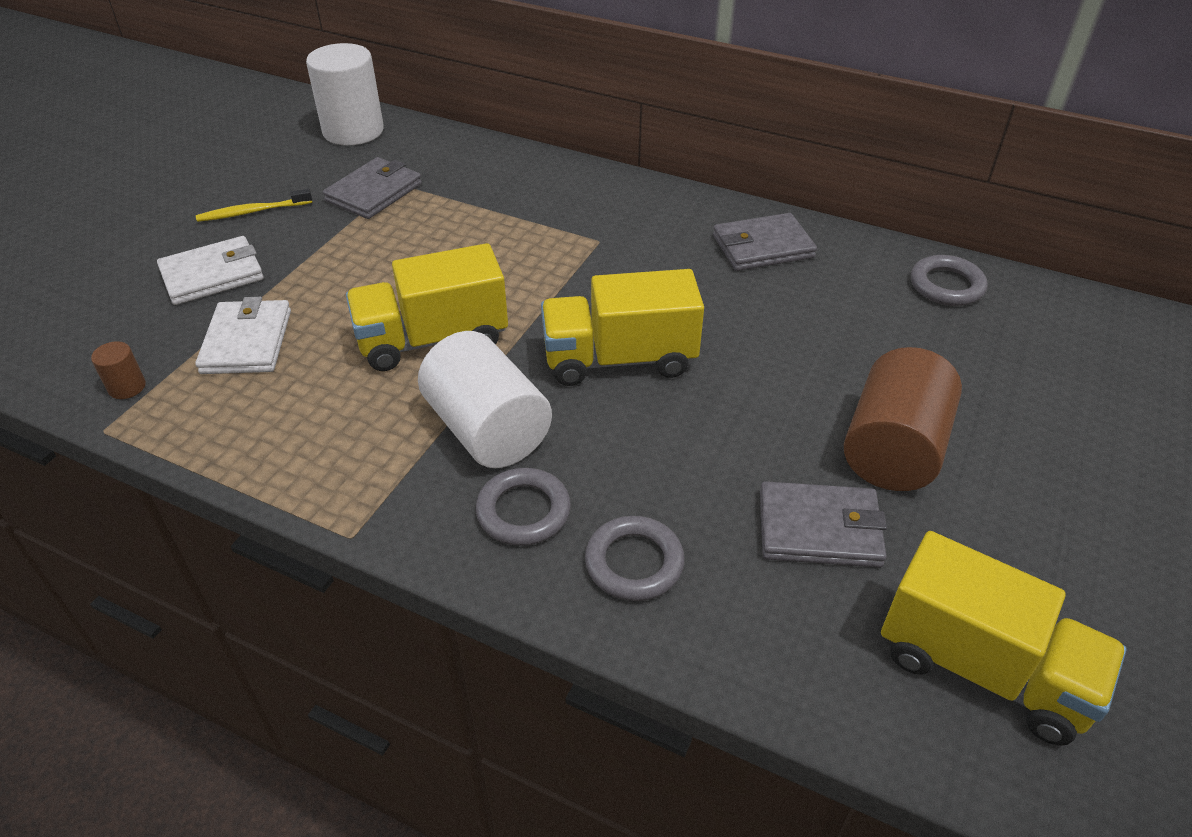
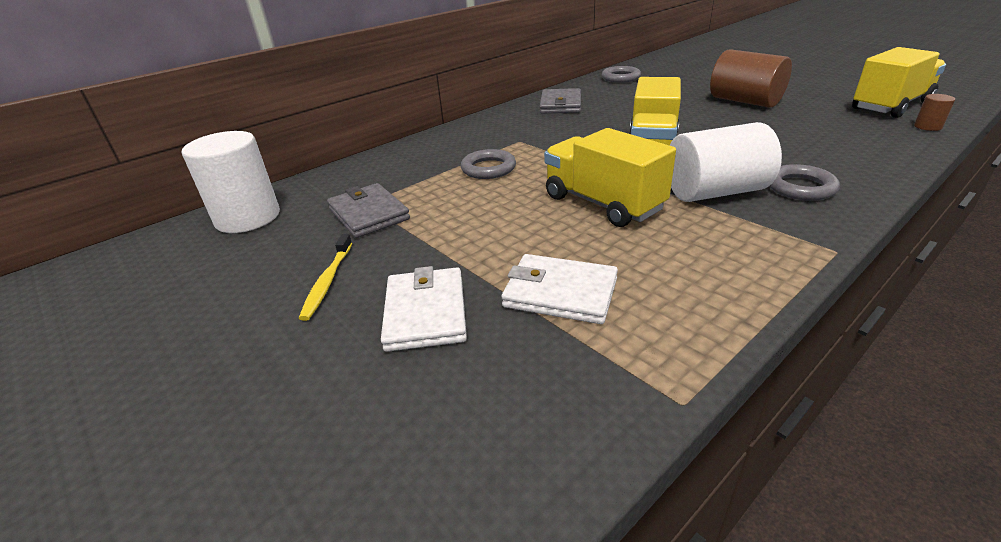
camera: 65 degrees left, 10 degrees down
brown cylinder [91,341,146,399] -> brown cylinder moved to [914,94,955,131]
yellow truck [346,243,508,371] -> yellow truck turned 135 degrees clockwise [544,128,676,227]
grey ring [585,516,685,601] -> grey ring moved to [461,149,516,179]
grey wallet [760,481,887,568] -> none

